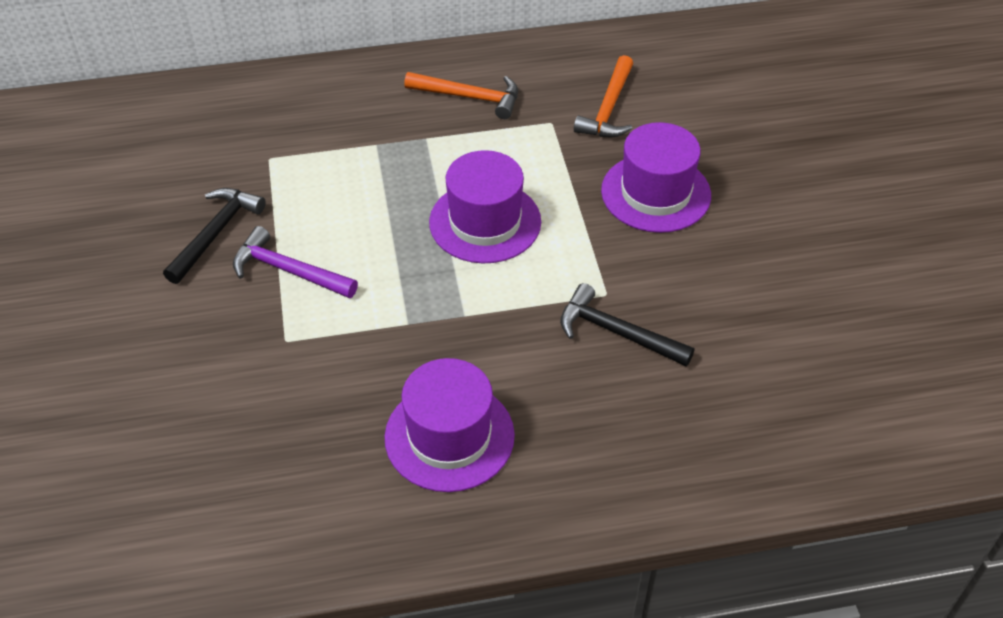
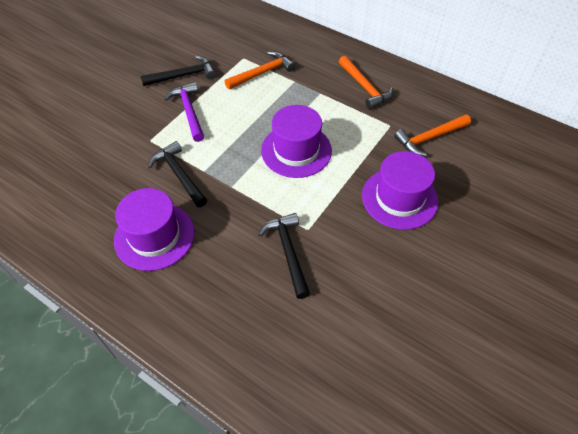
camera: 45 degrees right, 5 degrees up
none -> black hammer [148,141,207,207]
none -> orange hammer [225,51,295,89]

